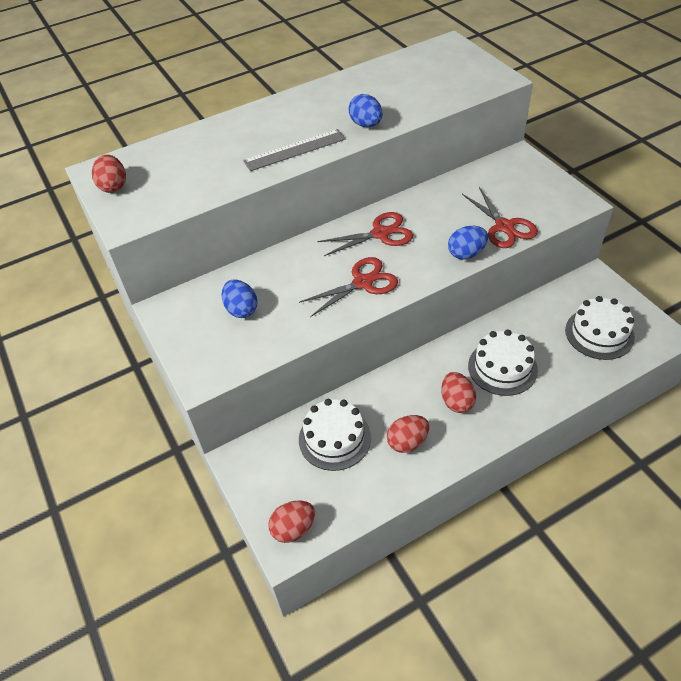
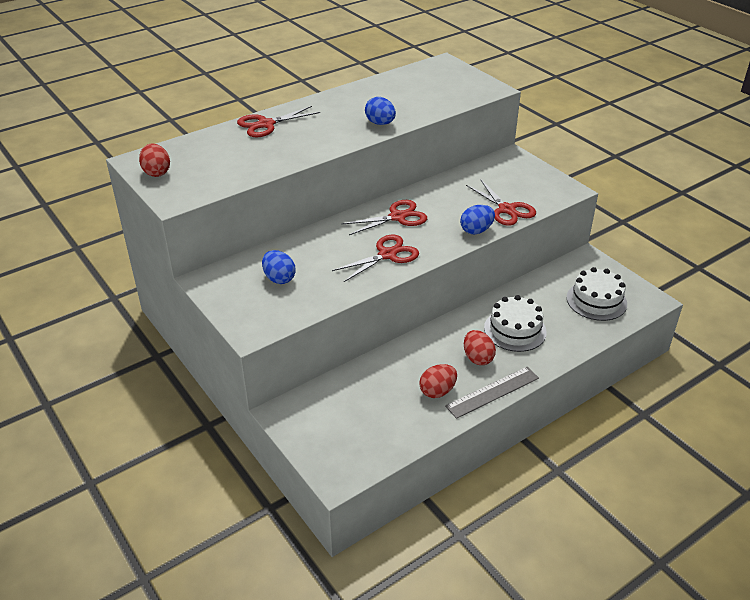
camera: 10 degrees left, 10 degrees down
grey ruler [243,129,346,171] -> grey ruler moved to [445,367,539,419]
red egg [268,501,315,543] -> none
white cake [299,399,371,471] -> none
none -> red scissors [237,106,320,137]

